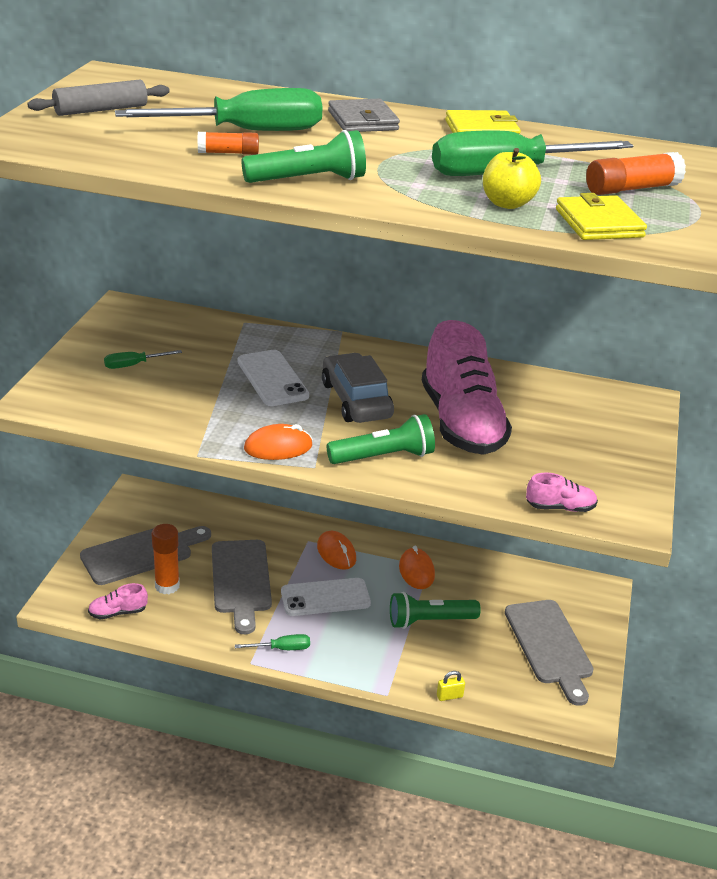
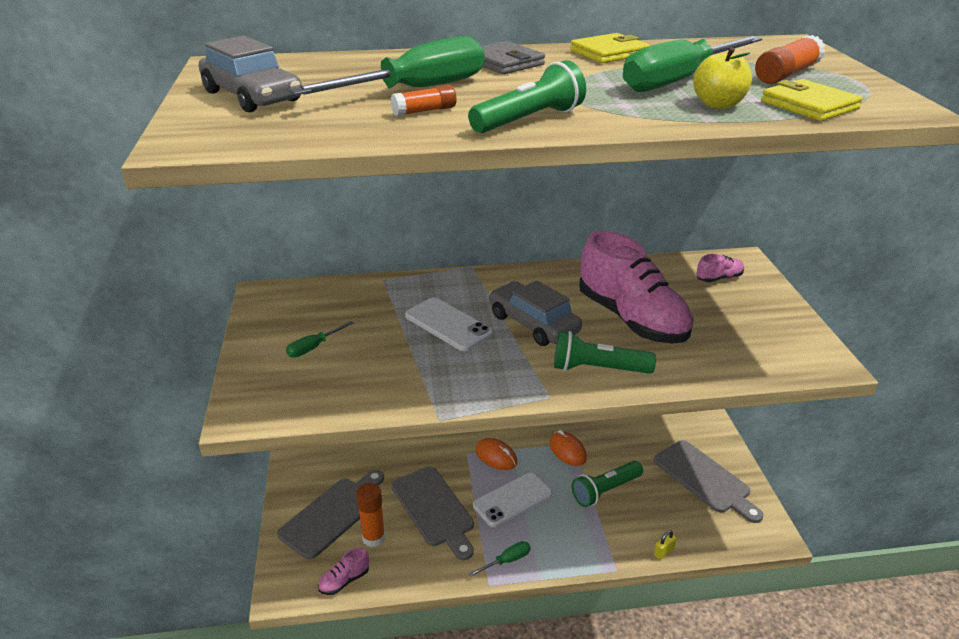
camera: 20 degrees left, 0 degrees up
grey rolling pin [27,80,170,116] -> grey car [199,36,302,112]
orange mouse [244,424,313,460] -> none
green flashlight [327,414,435,464] -> green flashlight turned 135 degrees counterclockwise [554,331,656,374]
pink shoe [526,473,598,512] -> pink shoe moved to [696,254,744,282]

